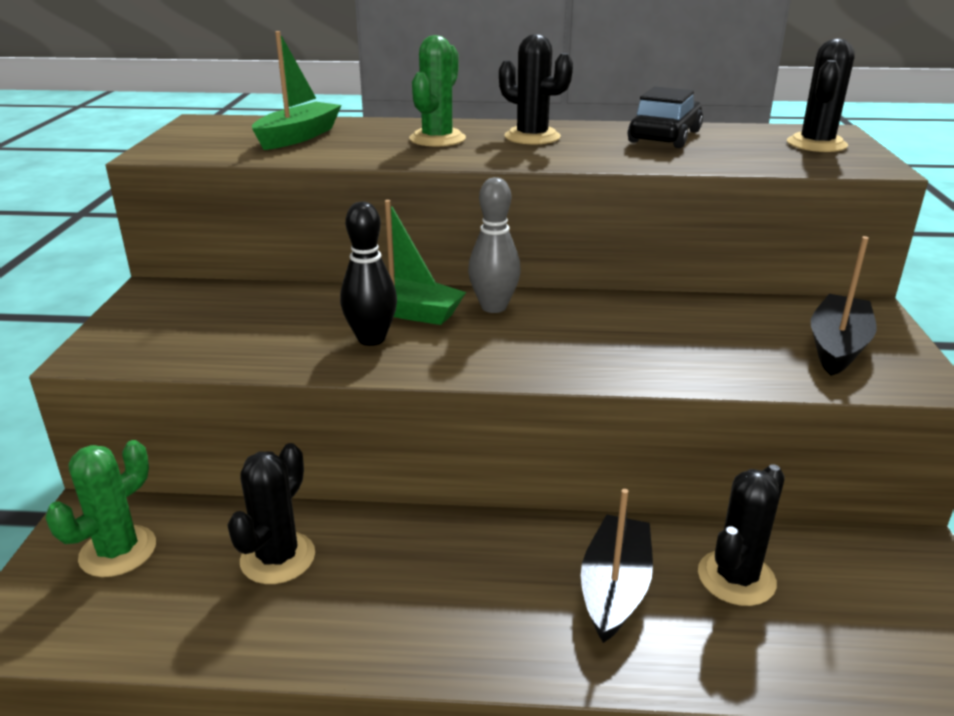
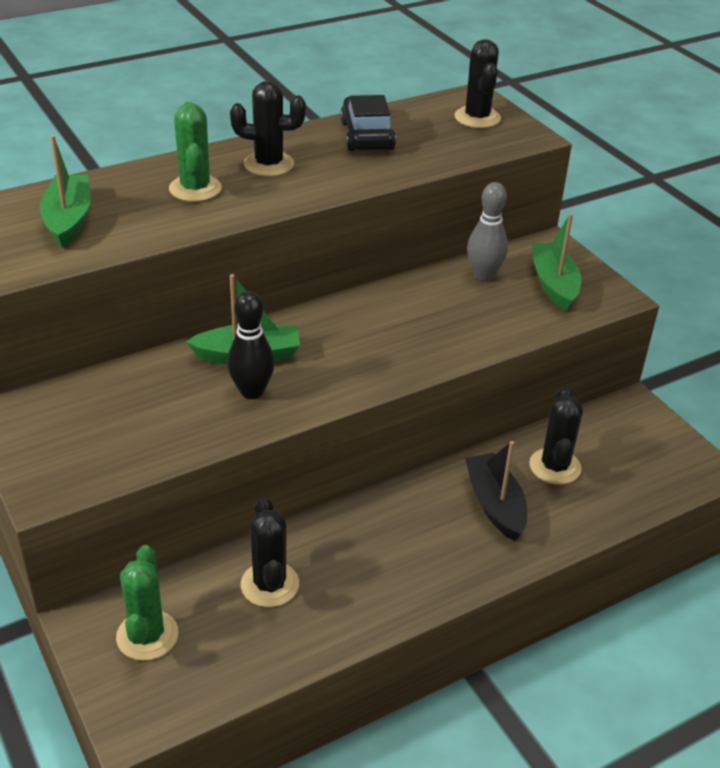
camera: 35 degrees left, 10 degrees up
grey bowling pin [468,177,521,313] -> grey bowling pin moved to [467,182,508,281]
black boat [811,236,876,376] -> green boat [532,213,581,311]

